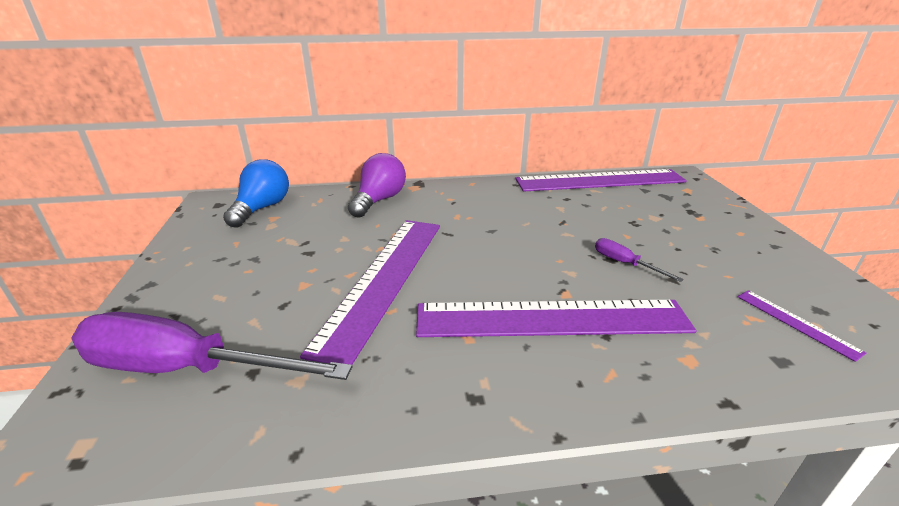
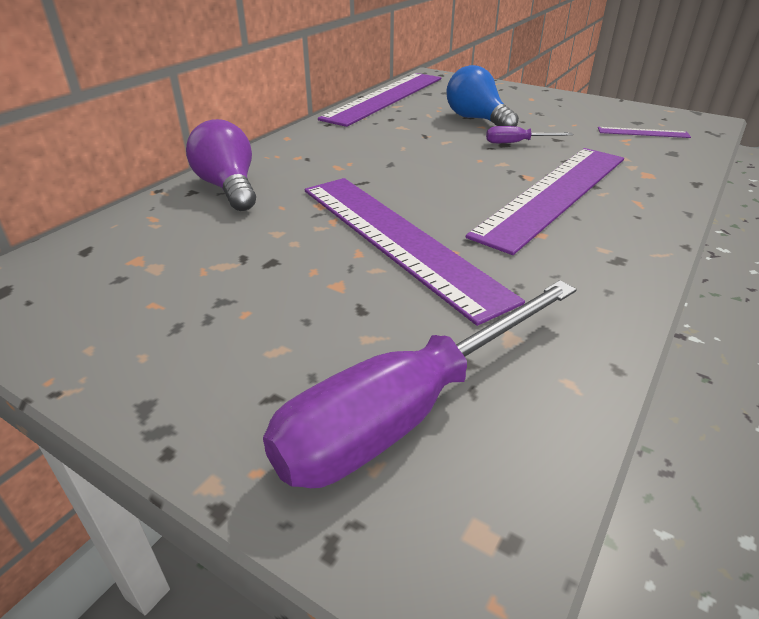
camera: 50 degrees left, 5 degrees up
blue light bulb [223,160,289,228] -> blue light bulb moved to [446,65,519,126]

